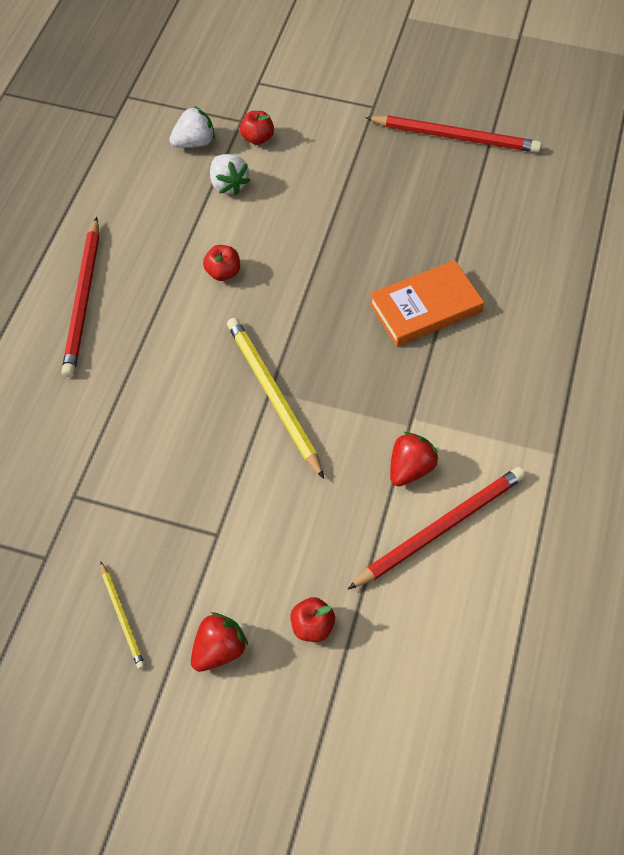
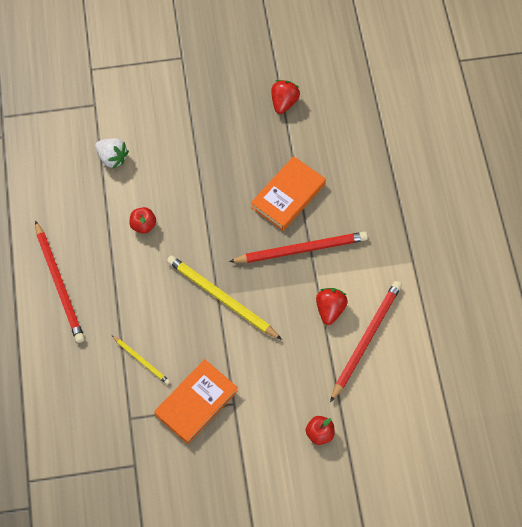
camera: 25 degrees left, 5 degrees up
yellow pencil [100,561,145,669] -> yellow pencil moved to [112,335,170,385]
white strawberry [169,106,215,148] -> none
red strawberry [191,612,248,672] -> red strawberry moved to [271,80,300,114]
red apple [240,111,274,145] -> none
red pencil [365,115,541,153] -> red pencil moved to [229,232,368,263]
none -> orange book [154,359,238,444]

